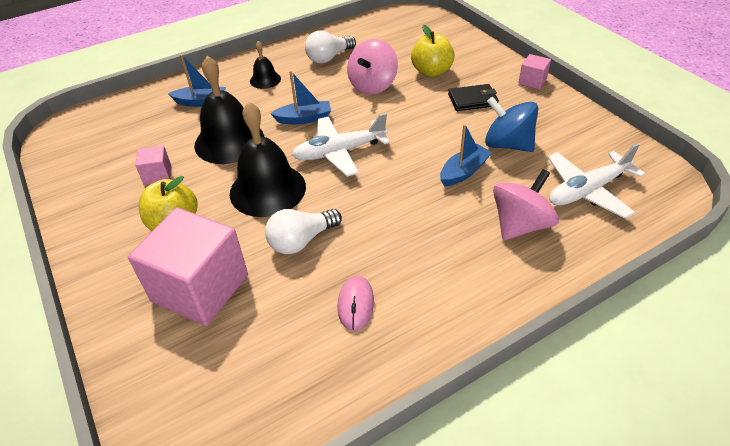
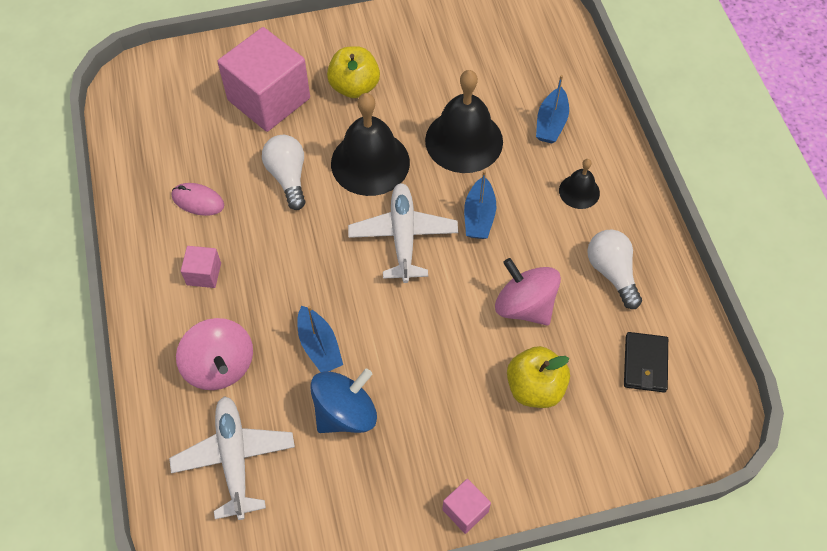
camera: 105 degrees right, 15 degrees up
pink cube [135,145,171,185] -> pink cube moved to [181,246,221,288]
black wallet [448,84,499,111] -> black wallet moved to [624,332,668,392]

